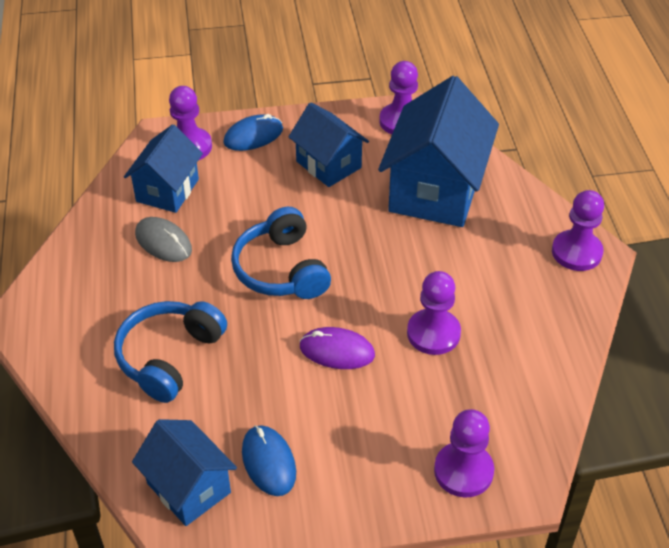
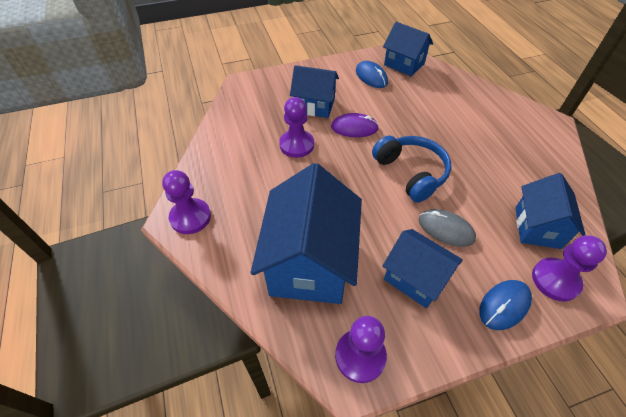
camera: 170 degrees right, 5 degrees up
blue headphones [114,301,227,403] -> none
grey mouse [135,217,192,262] -> grey mouse moved to [419,209,476,247]
purple pawn [434,409,494,497] -> none
none -> blue house [290,65,339,118]

